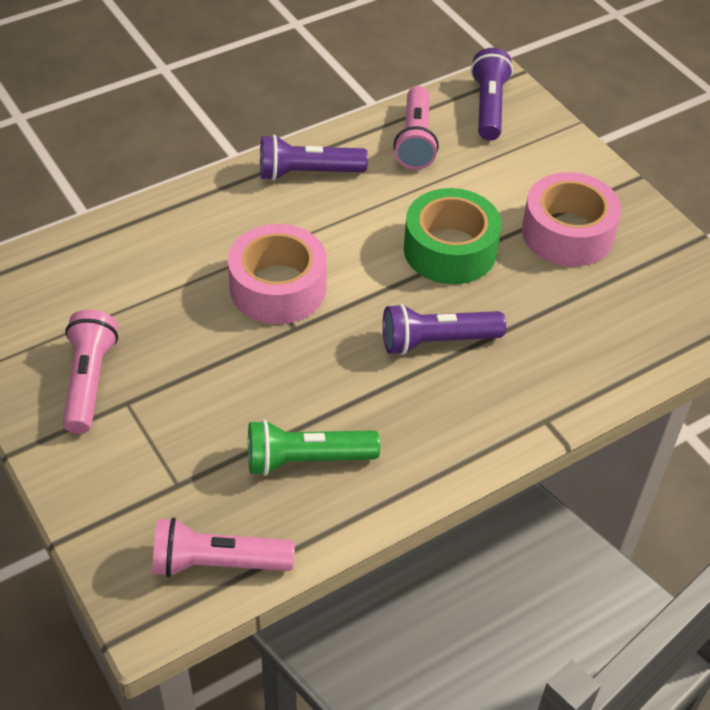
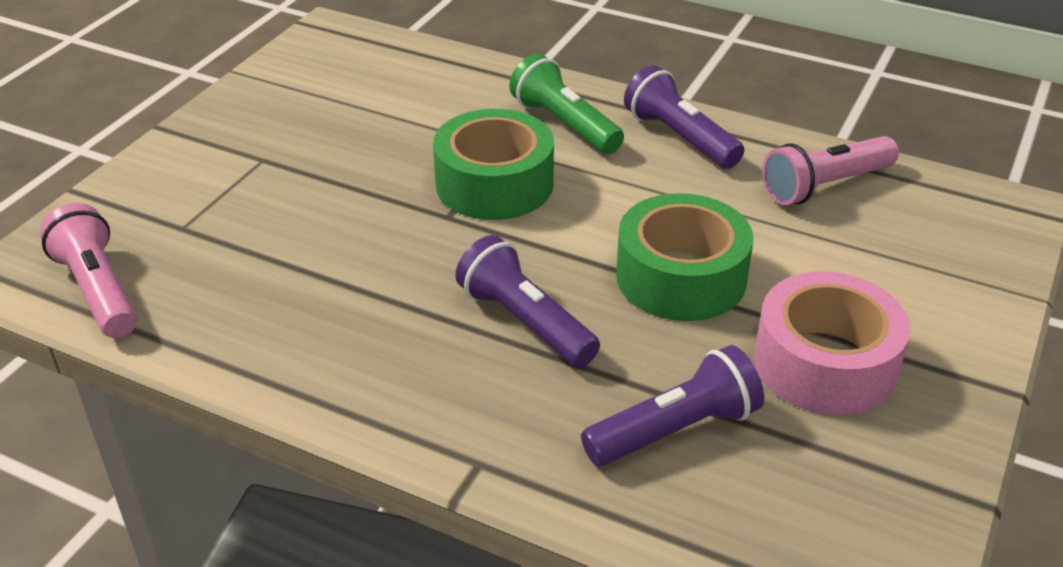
camera: 60 degrees right, 10 degrees down
pink flashlight [63,310,118,434] -> none
pink tape [228,224,327,324] -> green tape [433,109,554,220]
green flashlight [248,420,380,476] -> green flashlight moved to [509,54,624,154]
purple flashlight [471,48,513,141] -> purple flashlight moved to [581,345,764,466]

